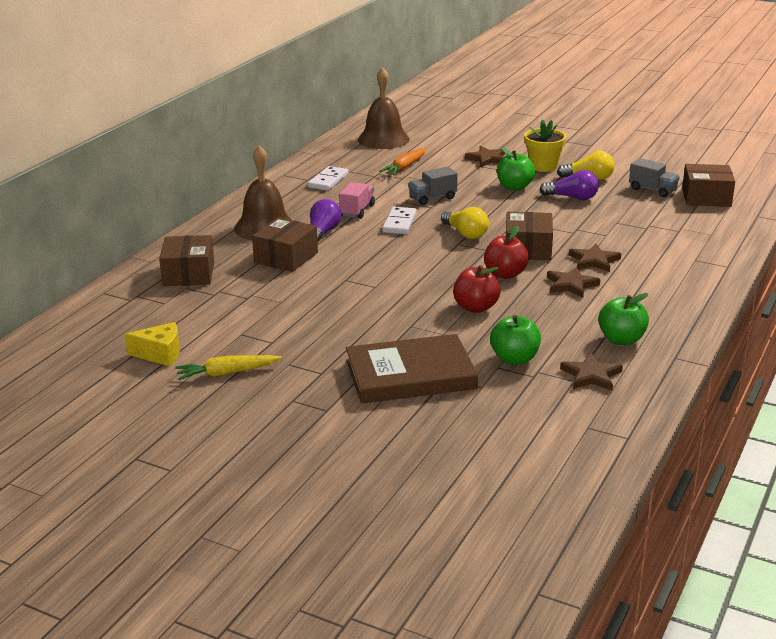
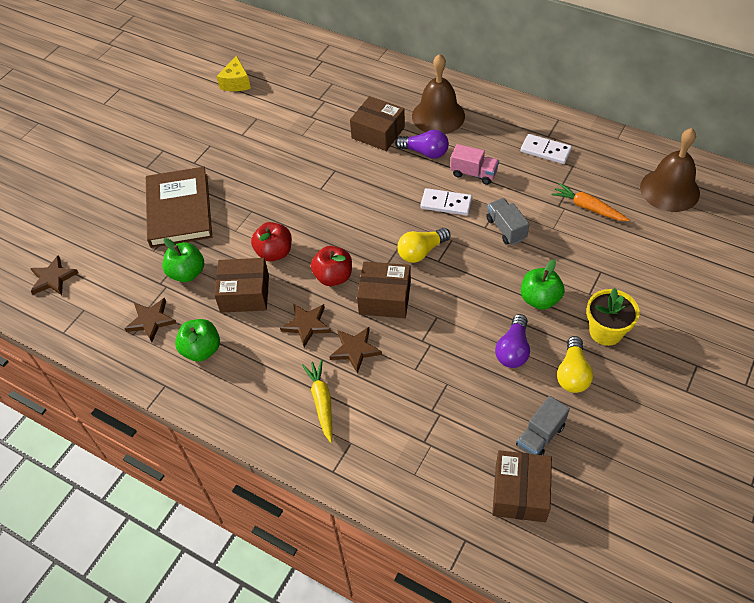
camera: 95 degrees right, 25 degrees up
brown box [159,235,214,286] -> brown box moved to [214,258,269,313]
yellow carrot [175,355,282,380] -> yellow carrot moved to [302,359,332,443]
brown star [465,146,505,167] -> brown star moved to [30,255,78,295]

